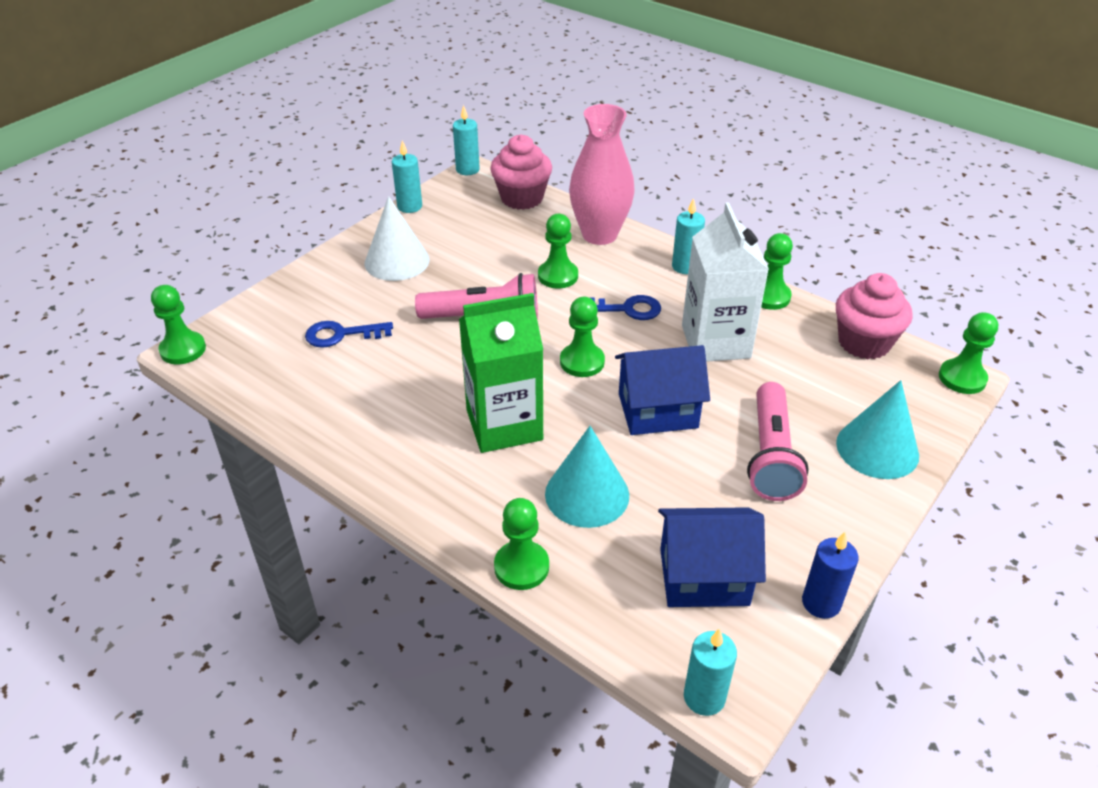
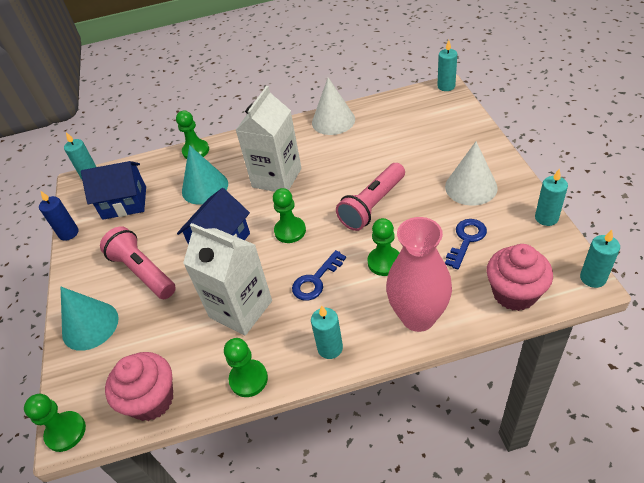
camera: 135 degrees right, 5 degrees up
green pawn [151,285,206,364] -> turquoise candle [437,40,457,91]
blue key [305,321,393,348] -> blue key moved to [445,219,487,269]
green carton [459,293,543,453] -> white carton [236,86,301,192]
blue house [658,507,766,607] -> blue house turned 45 degrees clockwise [81,161,146,220]
none -> white cone [312,78,355,135]

